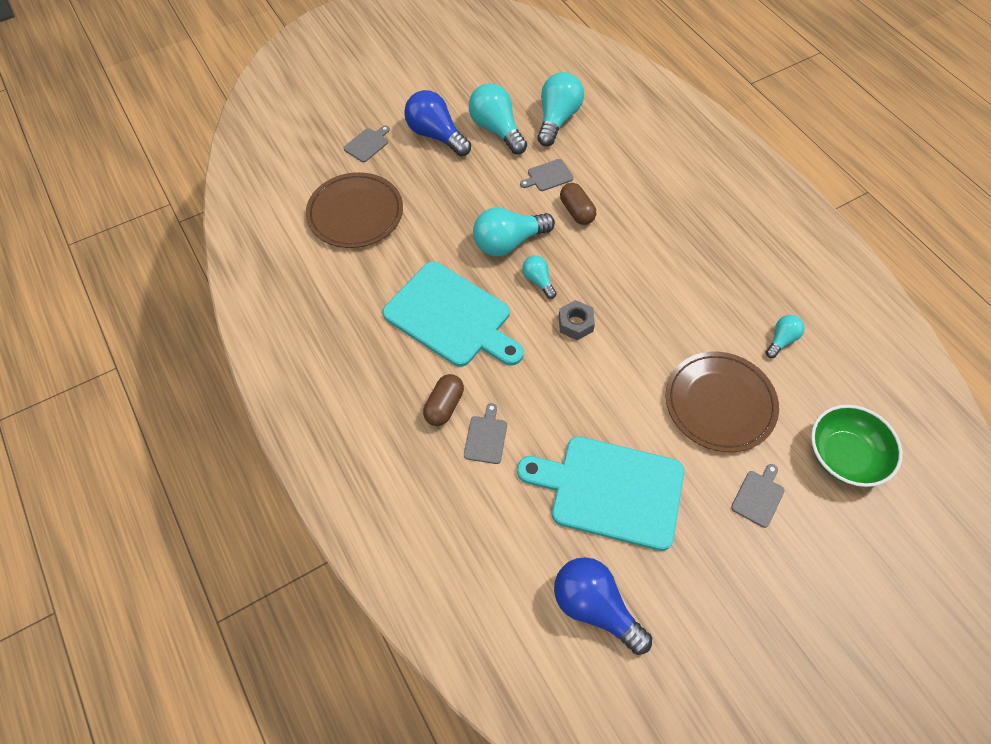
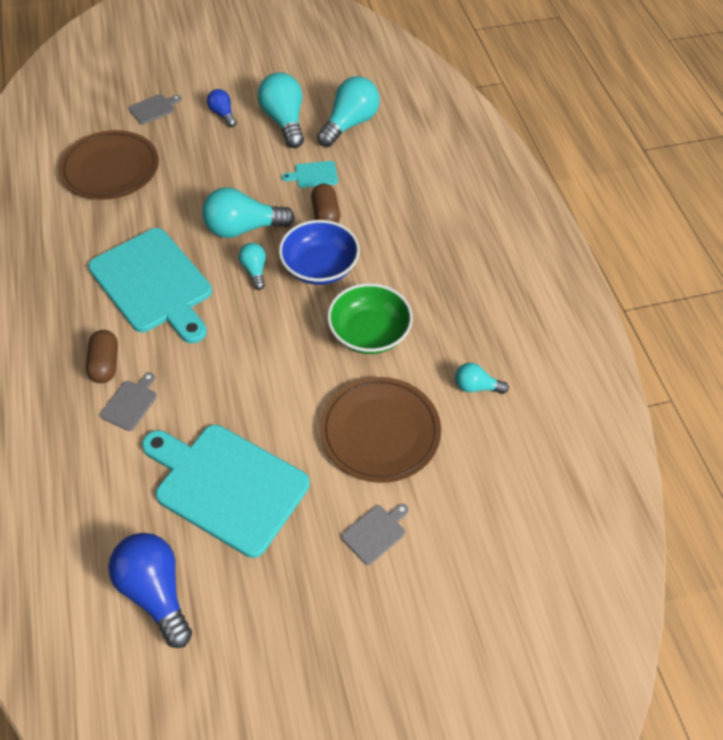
camera: 15 degrees right, 5 degrees down
blue light bulb [404,90,471,156] -> blue light bulb [207,89,237,127], size x0.54
brown capsule [423,374,464,426] -> brown capsule turned 45 degrees counterclockwise [86,330,118,383]
grey cutting board [520,159,574,191] -> turquoise cutting board [282,161,338,188]
grey nut [559,300,595,340] -> none
turquoise light bulb [766,315,805,358] -> turquoise light bulb turned 135 degrees counterclockwise [455,363,509,394]
green bowl [811,405,903,487] -> green bowl moved to [327,283,413,354]
none -> blue bowl [279,220,360,285]

